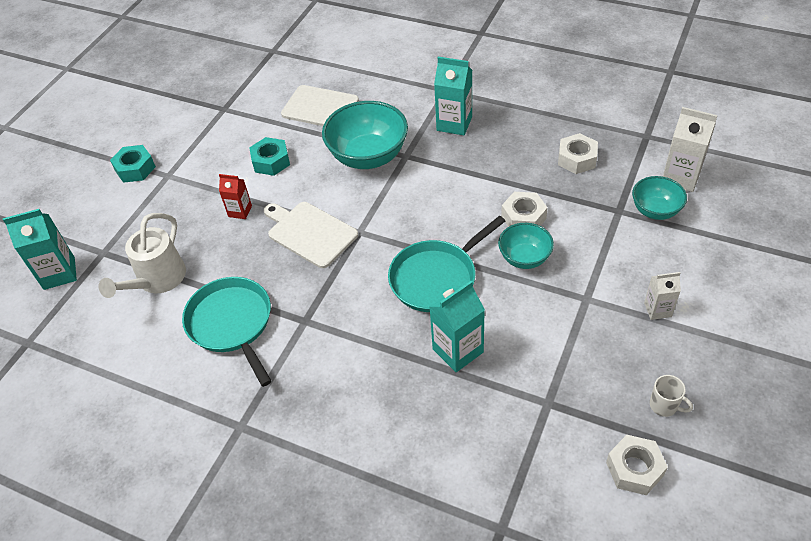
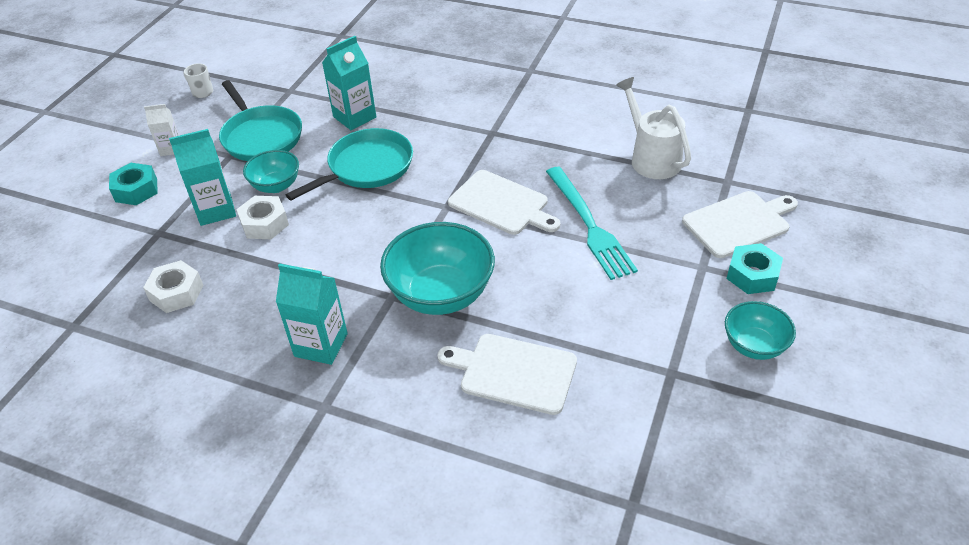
camera: 175 degrees right, 5 degrees down
turquoise carton [3,209,77,290] -> turquoise carton moved to [169,129,236,226]
white watering can [99,213,186,298] -> white watering can turned 45 degrees counterclockwise [616,77,691,179]
turquoise pan [182,277,271,387] -> turquoise pan moved to [219,80,302,161]
red carton [219,174,252,219] -> turquoise fork [546,167,638,280]
turquoise nut [249,137,290,176] -> turquoise nut moved to [109,163,158,205]
white nut [606,435,668,495] -> none
turquoise bowl [632,176,687,220] -> turquoise bowl moved to [725,301,796,360]
white carton [663,107,718,192] -> none
none -> white cutting board [682,191,798,258]

